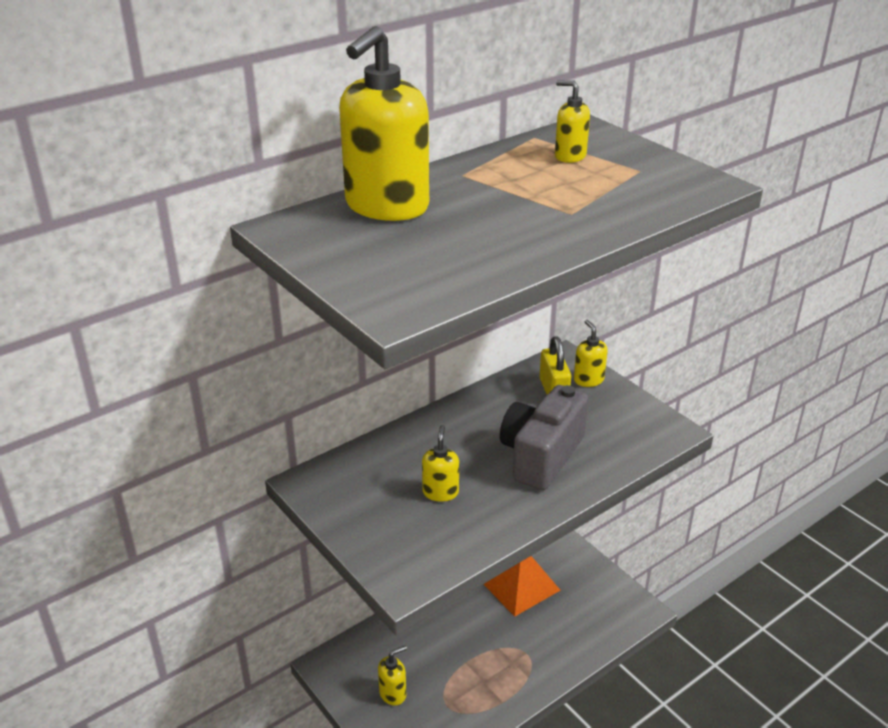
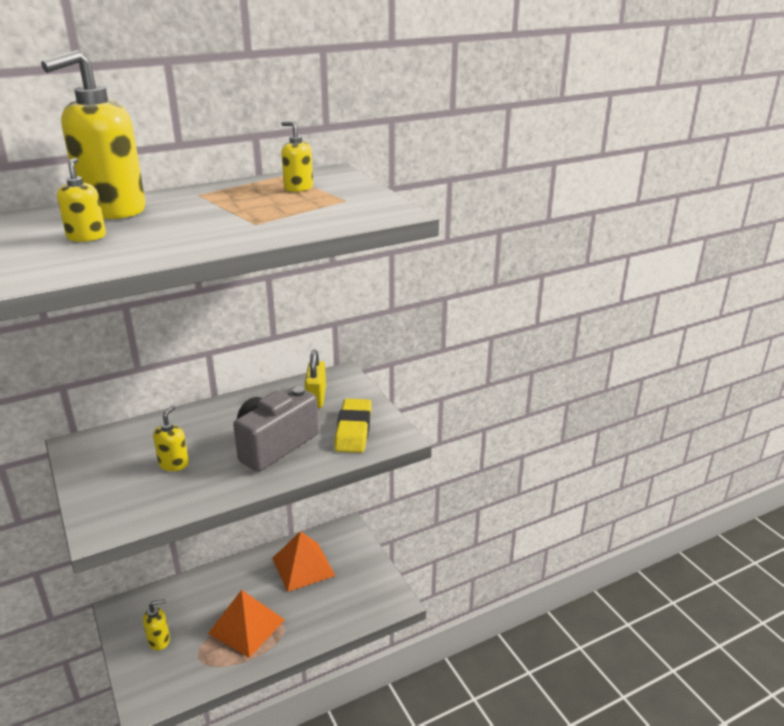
camera: 10 degrees right, 5 degrees down
yellow soap dispenser [574,320,608,387] -> yellow soap dispenser moved to [57,158,106,242]
none -> orange pyramid [208,590,285,658]
none -> yellow eraser [334,399,372,453]

